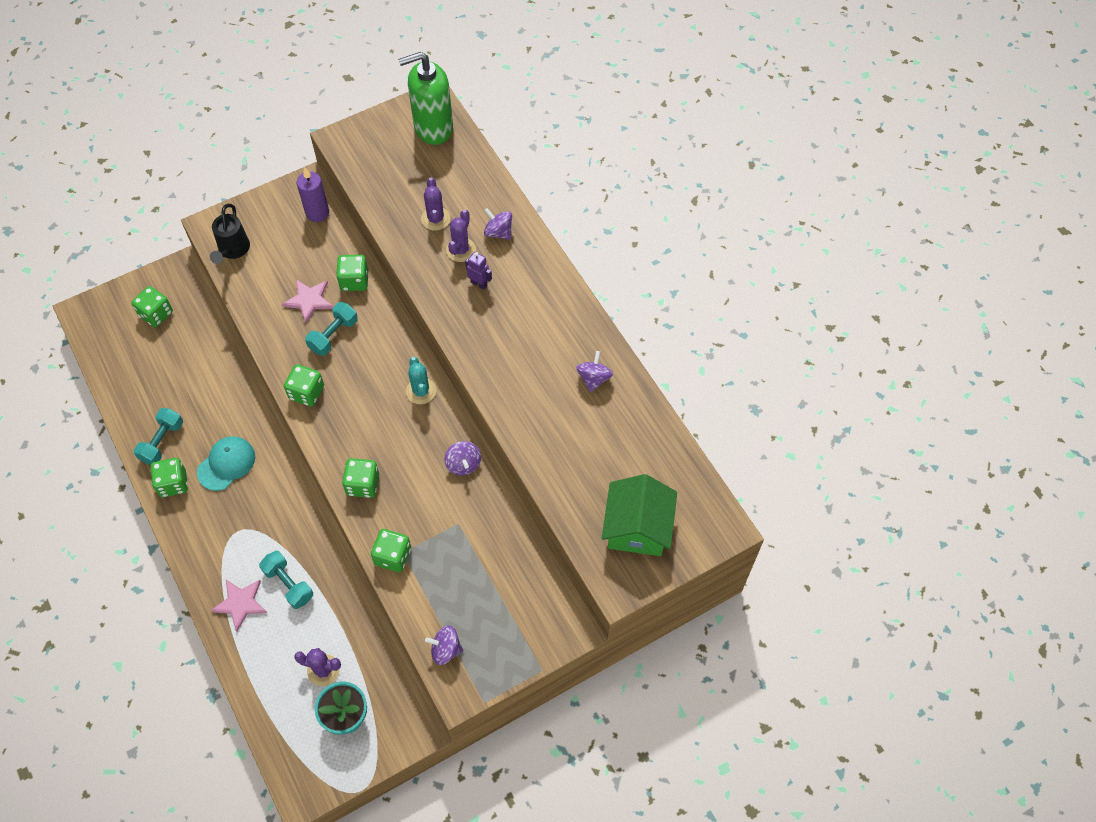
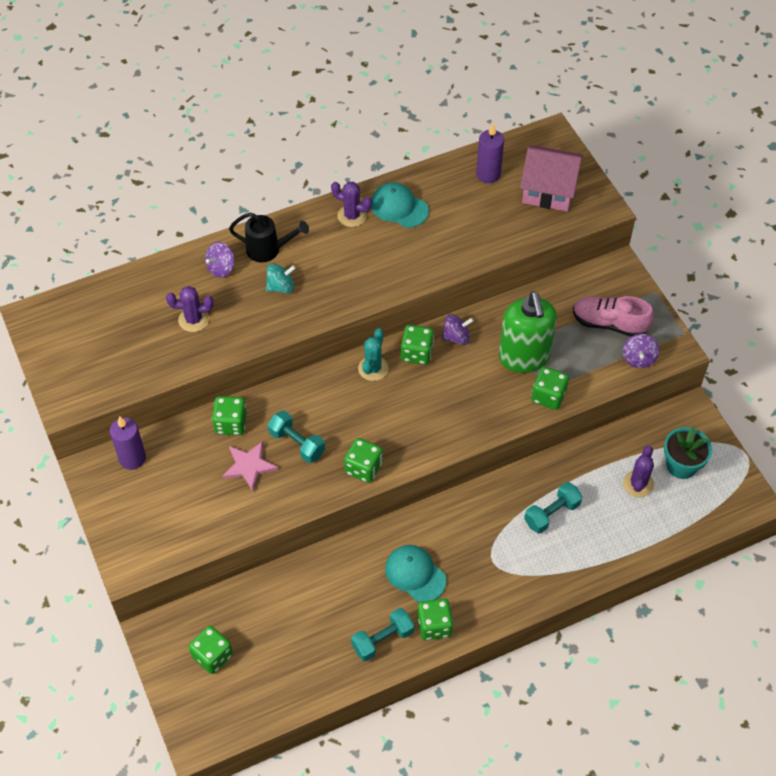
camera: 85 degrees left, 5 degrees down
turquoise dumbbell [133,408,183,465] -> turquoise dumbbell turned 60 degrees counterclockwise [351,608,414,661]
black watering can [210,204,250,264] -> black watering can moved to [229,213,309,262]
pink star [210,580,268,632] -> none
green dice [342,458,379,498] -> green dice moved to [401,325,434,365]
green soap dispenser [398,52,453,145] -> green soap dispenser moved to [499,291,557,373]
turquoise cactus [406,357,436,404] -> turquoise cactus turned 60 degrees counterclockwise [358,329,388,381]
purple cactus [446,209,476,262] -> purple cactus moved to [331,182,372,227]
purple robot [465,252,492,290] -> turquoise spinning top [266,263,296,294]
purple spinning top [576,351,613,392] -> turquoise cap [371,182,429,228]
green house [602,474,677,556] -> pink house [520,145,583,211]
none -> purple candle [476,124,504,183]
none -> pink shoe [573,296,654,337]

